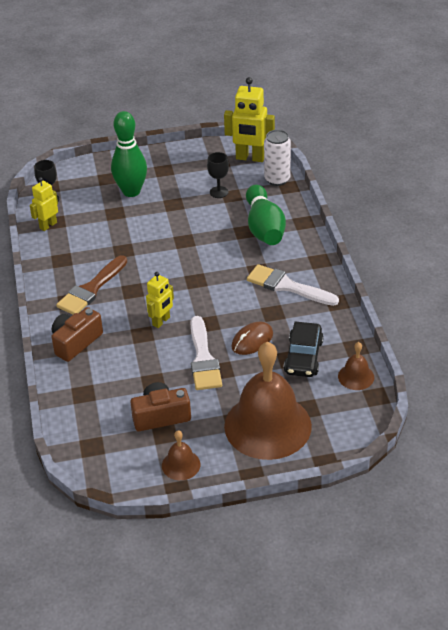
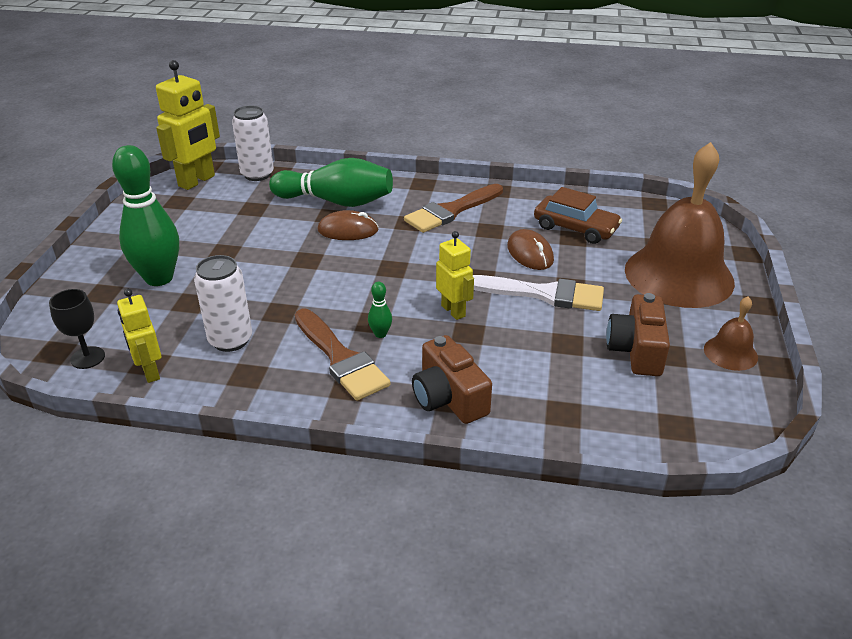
camera: 70 degrees left, 5 degrees down
black goblet [207,152,229,198] -> none
white brush [247,264,339,306] -> brown brush [404,184,503,233]
black car [284,322,324,377] -> brown car [534,187,622,244]
brown bell [338,342,374,390] -> none
none -> white can [194,255,252,352]
none -> brown mouse [318,210,379,240]
none -> green bowling pin [368,282,392,338]

